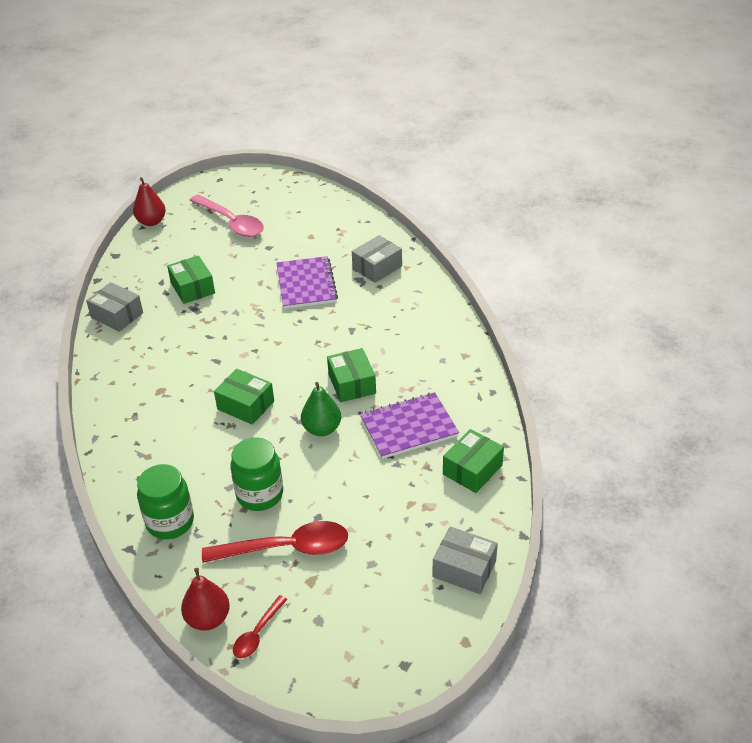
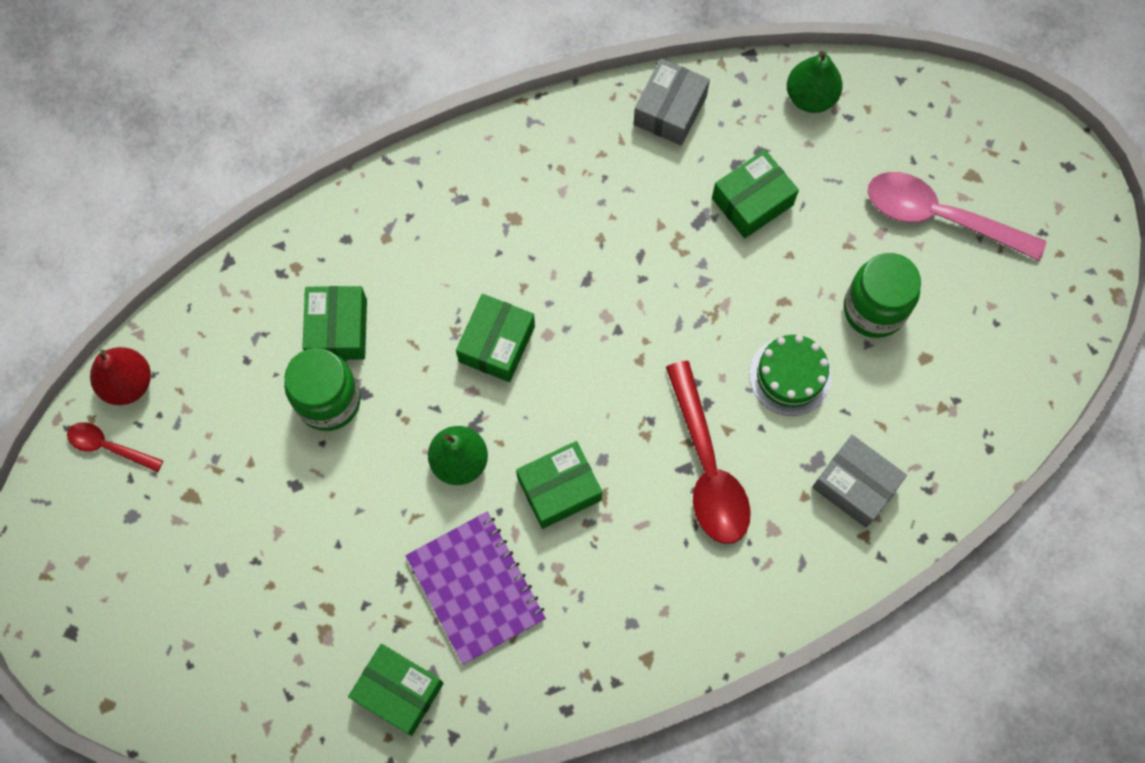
camera: 80 degrees right, 30 degrees up
red pear [133,177,166,226] -> none
green jar [137,464,194,539] -> green jar moved to [844,253,921,338]
pink spoon [189,195,264,237] -> pink spoon turned 75 degrees clockwise [868,172,1046,261]
red spoon [202,521,348,563] -> red spoon moved to [666,361,751,544]
purple notebook [276,256,338,309] -> green cake [749,335,832,416]
grey box [433,526,498,594] -> none
none -> green box [302,286,367,360]
none -> green pear [787,51,843,113]

